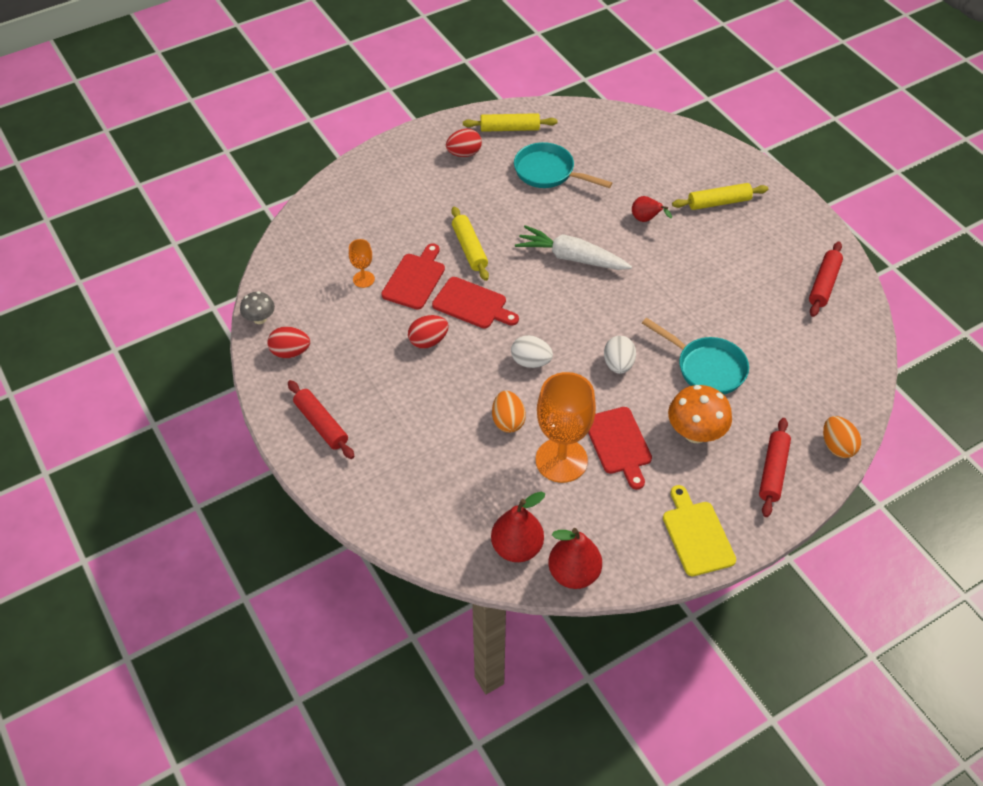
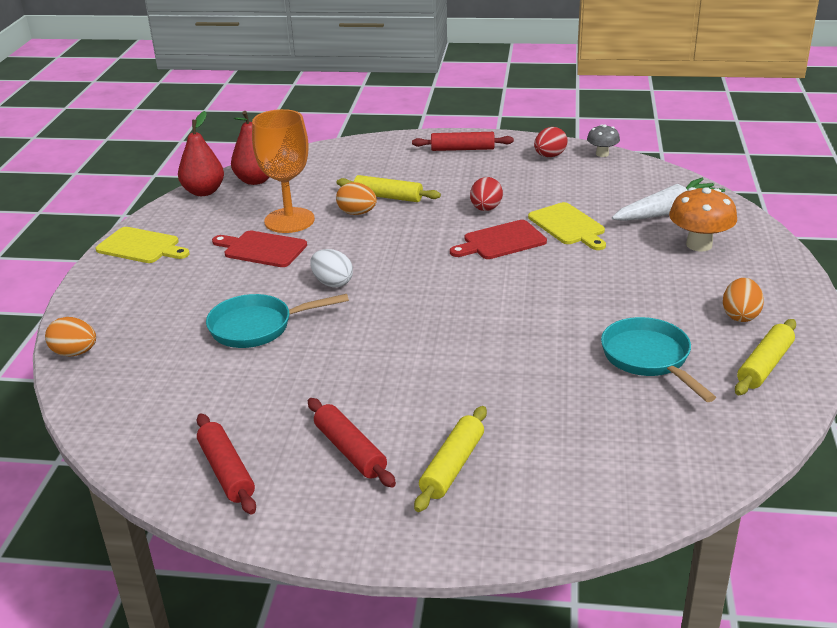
camera: 130 degrees right, 20 degrees down
orange goblet [349,239,375,288] -> none
red cutting board [381,243,445,310] -> yellow cutting board [528,202,606,250]
red egg [446,129,482,157] -> orange egg [723,278,764,322]
yellow rolling pin [451,206,489,281] -> yellow rolling pin moved to [336,175,441,202]
white egg [511,335,553,368] -> none
turquoise pan [514,142,612,188] -> turquoise pan turned 90 degrees counterclockwise [601,317,716,402]
white carrot [515,225,632,270] -> white carrot moved to [612,178,725,221]
red pear [632,196,672,222] -> none
orange mushroom [668,385,732,443] -> orange mushroom moved to [669,187,737,252]
red rolling pin [759,418,791,517] -> red rolling pin moved to [308,398,396,488]

